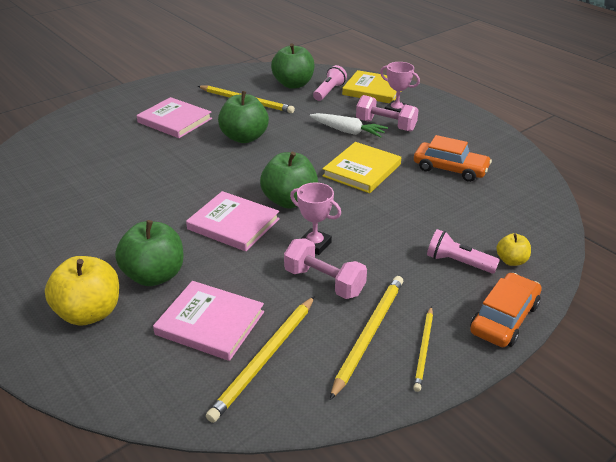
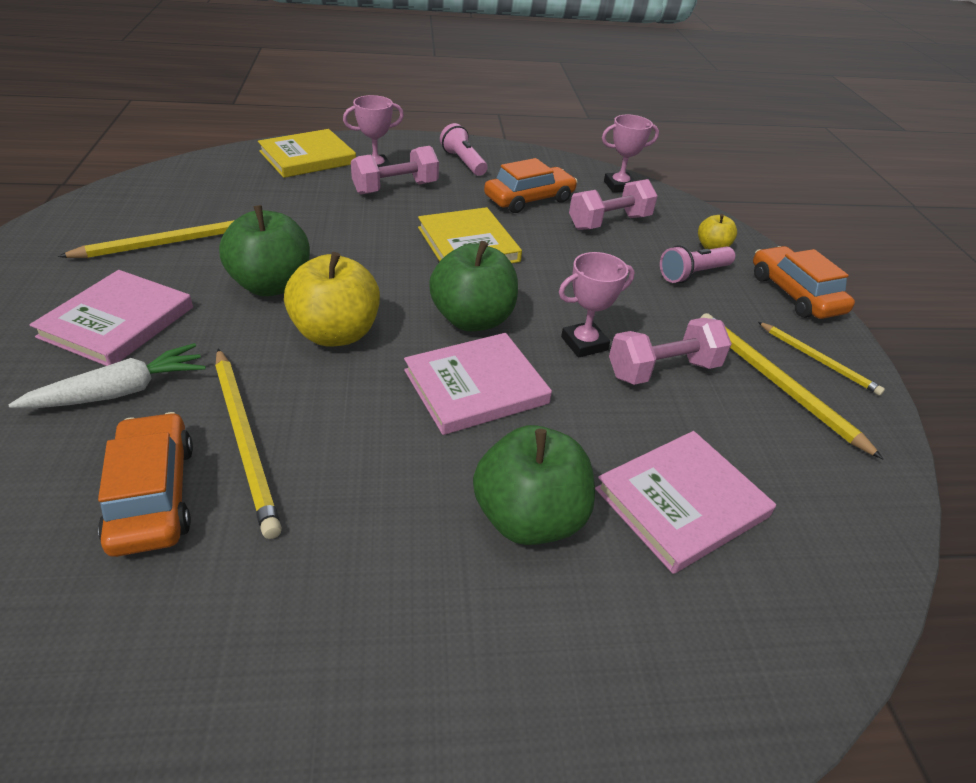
camera: 60 degrees left, 5 degrees up
yellow apple [45,256,119,326] -> yellow apple moved to [284,252,380,347]
pink book [137,97,212,138] -> pink book turned 45 degrees counterclockwise [29,270,193,366]
yellow pencil [206,296,315,423] -> yellow pencil moved to [215,348,282,539]
green apple [271,43,315,89] -> none
white carrot [310,113,388,138] -> white carrot moved to [8,343,206,409]
pink flashlight [313,65,347,101] -> pink flashlight moved to [440,123,487,176]
none -> orange car [98,412,193,557]
none -> pink dumbbell [569,179,658,230]
none -> pink trophy [602,115,659,193]

